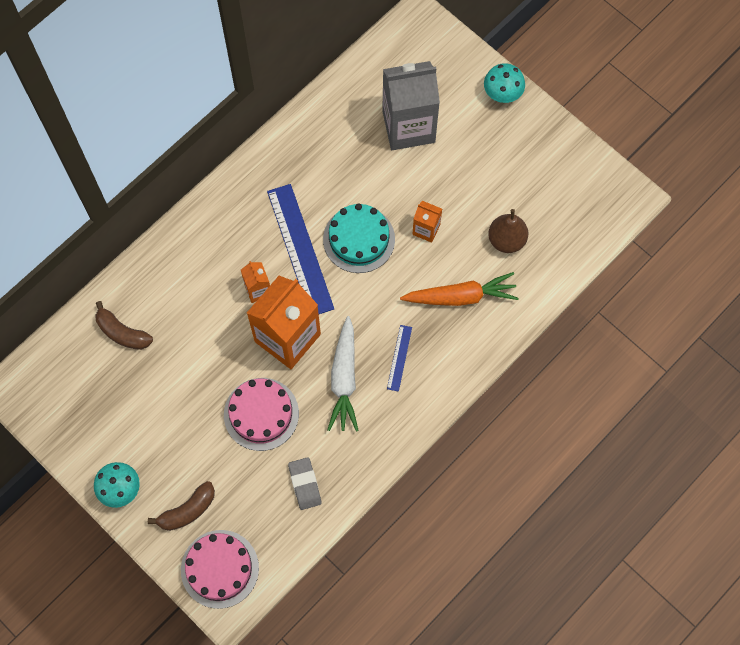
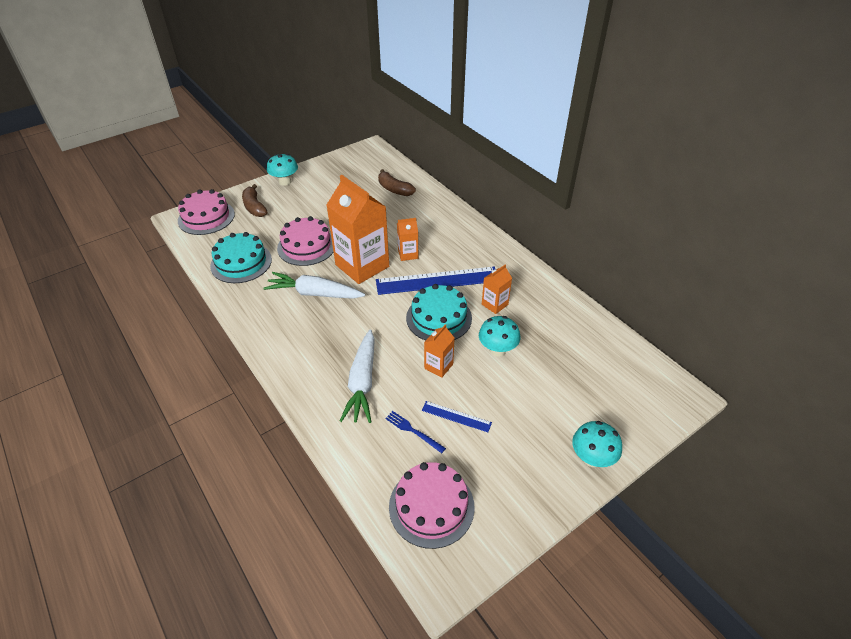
camera: 100 degrees right, 25 degrees down
brown banana [95,301,153,350] -> brown banana turned 90 degrees counterclockwise [378,169,416,196]
grey eraser [288,457,322,510] -> turquoise cake [210,232,272,283]
grey carton [382,61,440,150] -> none
blue ruler [387,325,412,392] -> blue ruler moved to [422,401,492,432]
orange carrot [400,272,519,306] -> white carrot [340,329,375,423]
brown pear [488,209,528,253] -> blue fork [385,411,446,453]
none -> pink cake [389,462,474,549]
none -> turquoise mushroom [479,316,520,357]
none -> orange carton [482,264,512,314]

